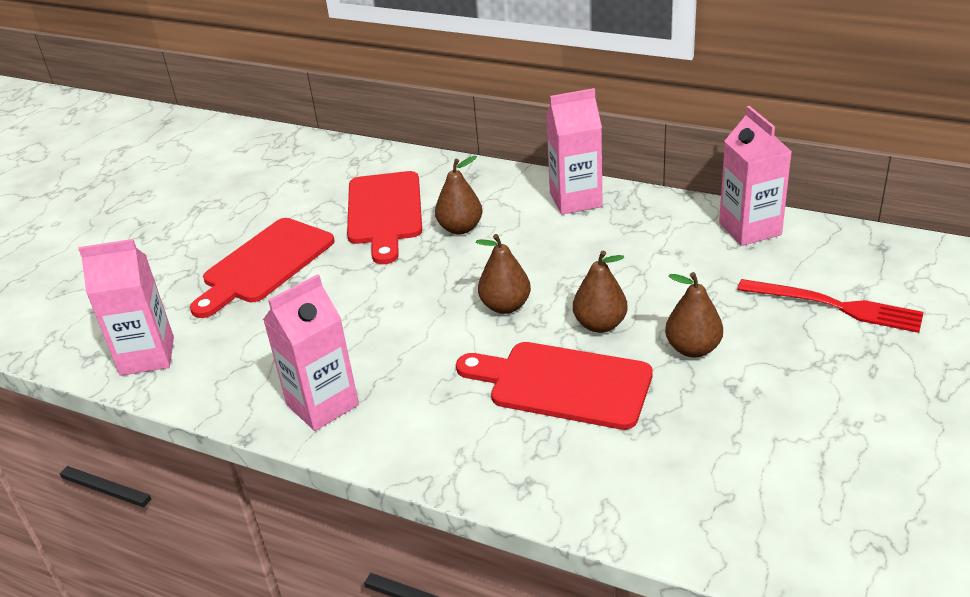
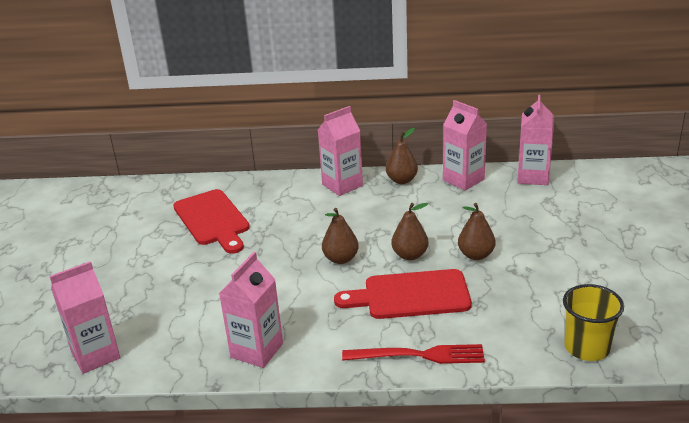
camera: 25 degrees left, 5 degrees down
red cutting board [190,218,335,318] -> none
brown pear [435,156,482,235] -> brown pear moved to [386,128,418,184]
red fork [737,279,924,333] -> red fork moved to [342,344,485,364]
none -> pink carton [517,95,554,185]
none -> yellow cup [563,284,624,361]

